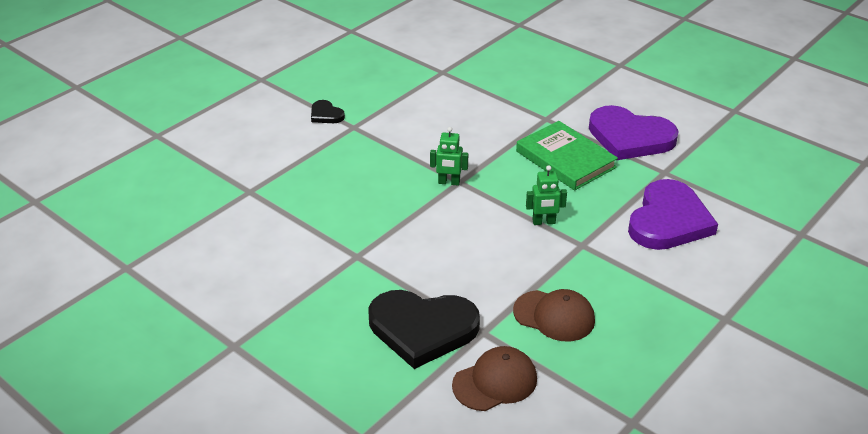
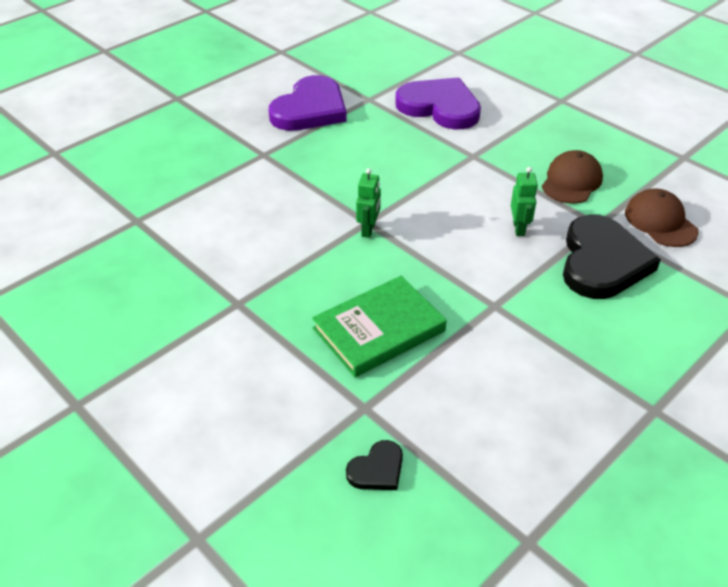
camera: 85 degrees left, 5 degrees up
black heart [311,100,345,123] -> black heart moved to [346,440,403,490]
green book [516,121,618,191] -> green book moved to [312,276,447,377]
green robot [526,166,567,225] -> green robot moved to [511,167,538,236]

